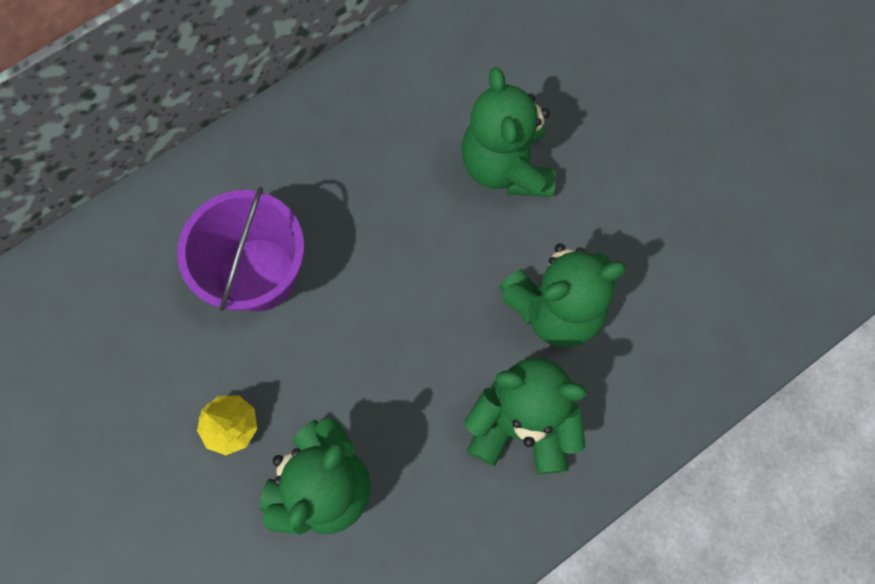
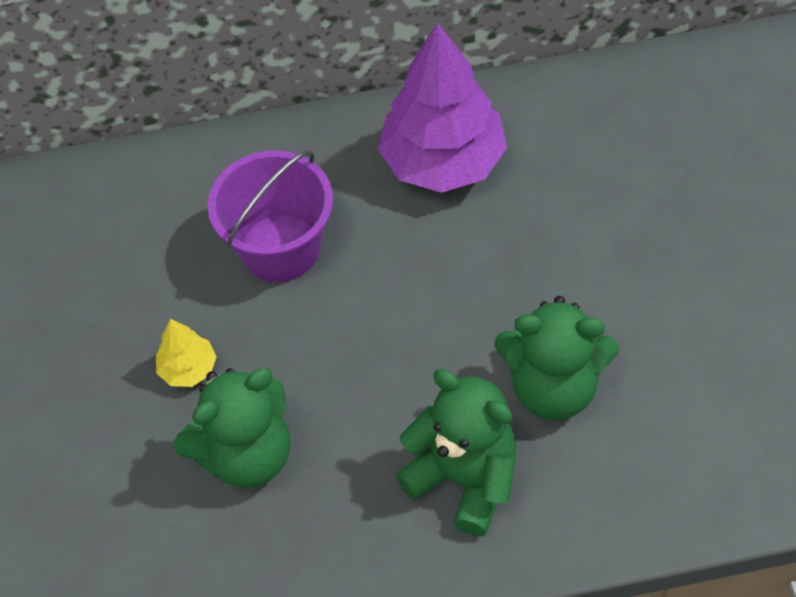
camera: 30 degrees right, 15 degrees down
green teddy bear [462,67,556,197] -> none
none -> purple tree [378,22,507,193]

